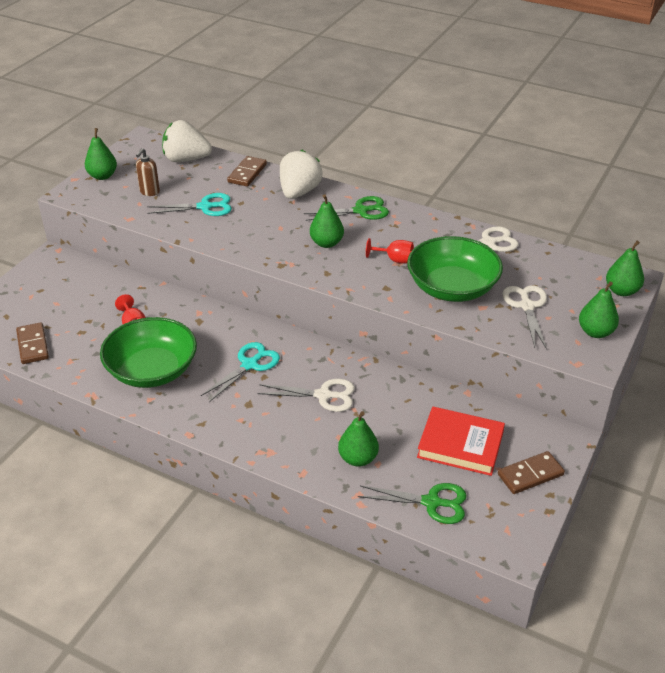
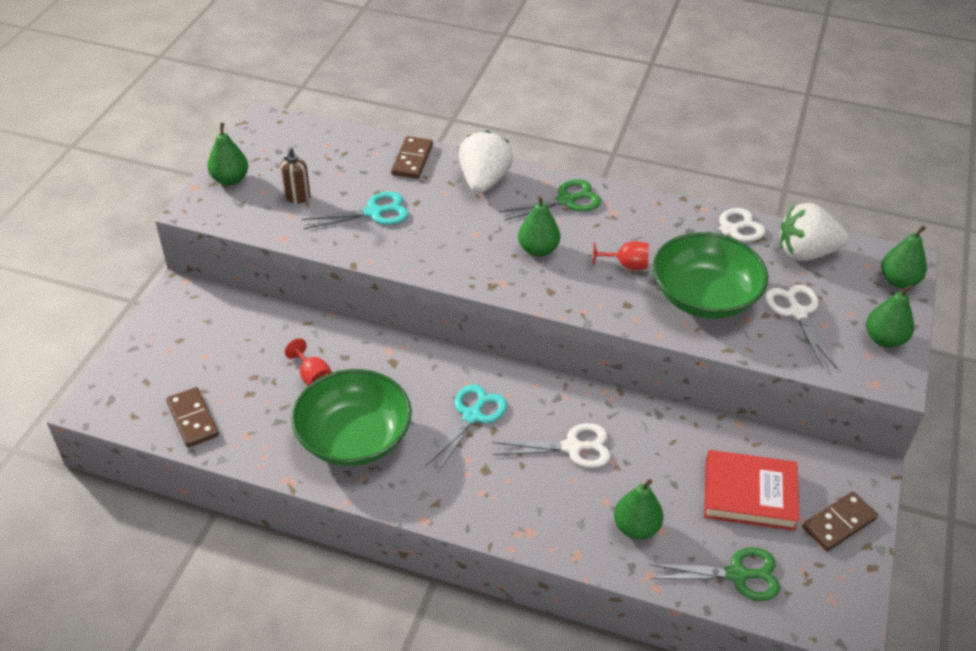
camera: 10 degrees left, 5 degrees up
white strawberry [162,120,212,162] -> white strawberry moved to [780,203,848,261]

